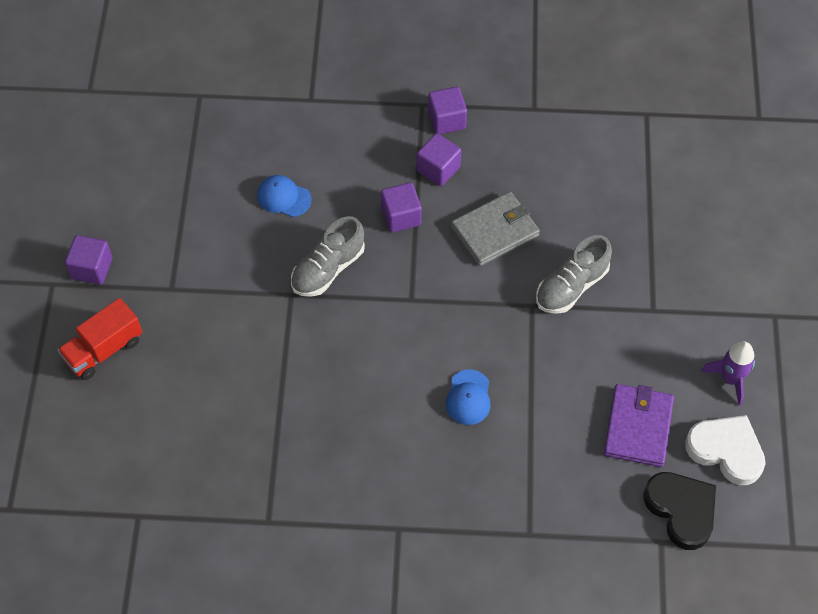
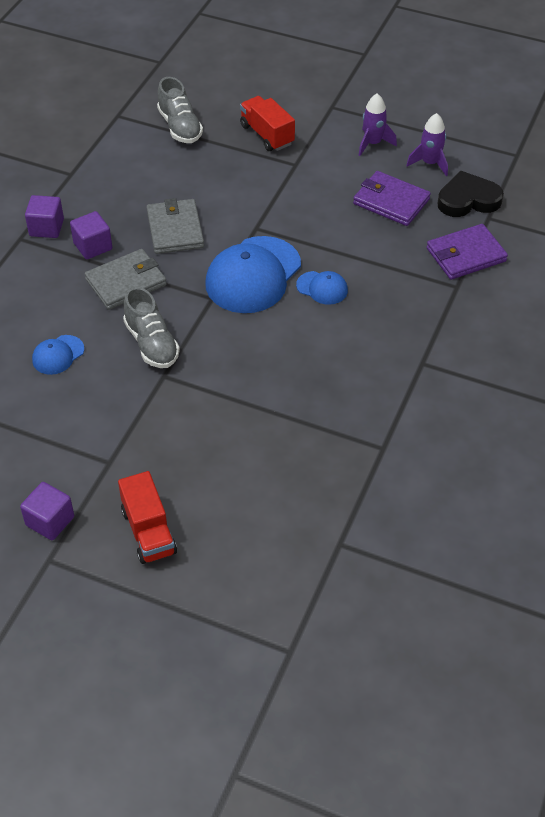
camera: 70 degrees left, 10 degrees down
purple cube [381,182,422,233] -> grey wallet [85,249,167,310]
grey shoe [536,235,612,314] -> grey shoe moved to [157,77,203,143]
white heart [685,415,766,485] -> purple rocket [406,113,448,176]
none -> blue cap [205,236,301,313]
none -> red truck [240,96,295,151]
none -> purple wallet [427,224,508,280]

